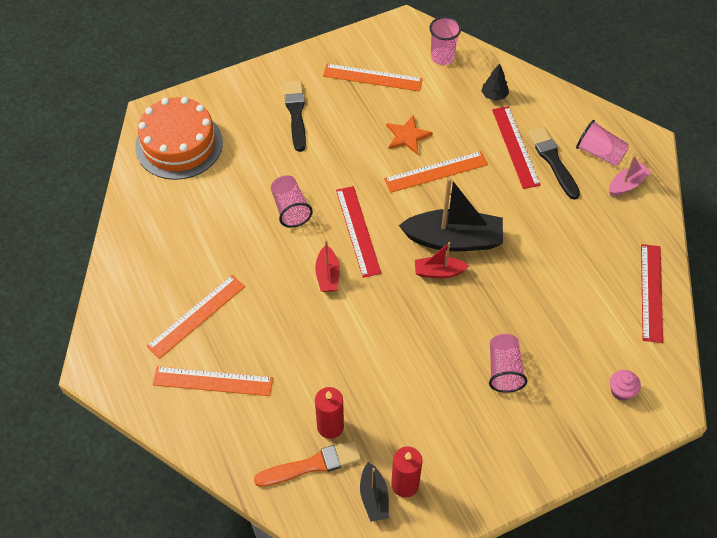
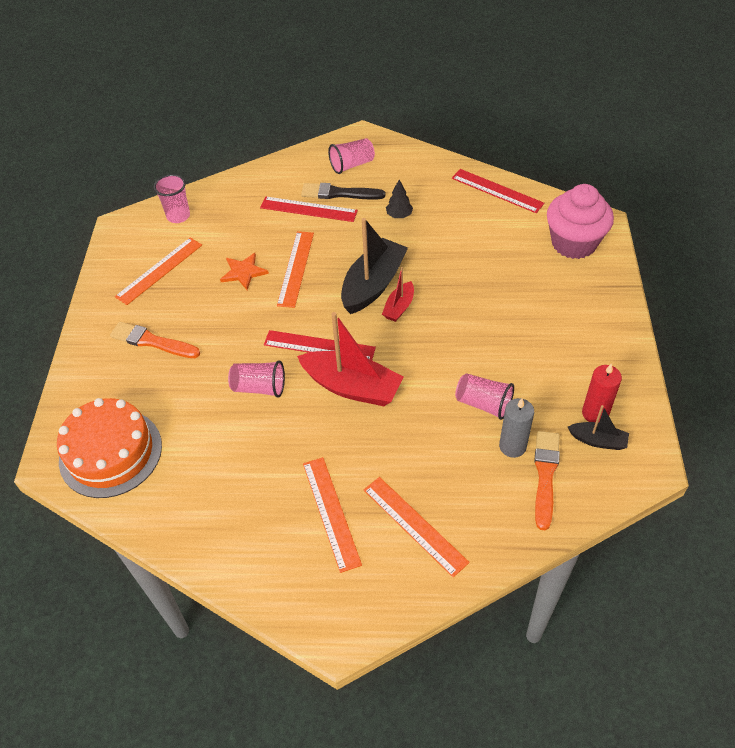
camera: 60 degrees left, 5 degrees down
orange ruler [153,366,273,396] -> orange ruler turned 75 degrees counterclockwise [364,477,470,577]
black brush [284,81,306,152] -> orange brush [110,322,200,358]
red boat [315,240,340,292] -> red boat [297,312,404,406], size x1.93
red candle [315,387,344,439] -> grey candle [499,398,534,458]
black tree [481,63,509,101] -> black tree moved to [386,180,413,218]
pink cup [489,334,528,393] -> pink cup moved to [455,373,514,420]
pink boat [609,156,652,196] -> none
pink cupcake [610,370,641,401] -> pink cupcake [547,184,614,259], size x2.45

